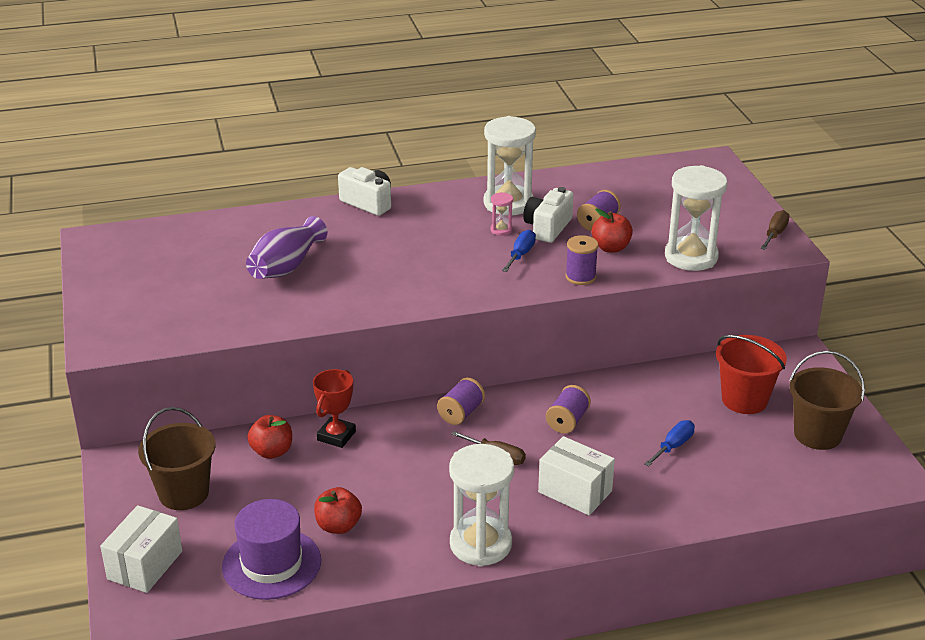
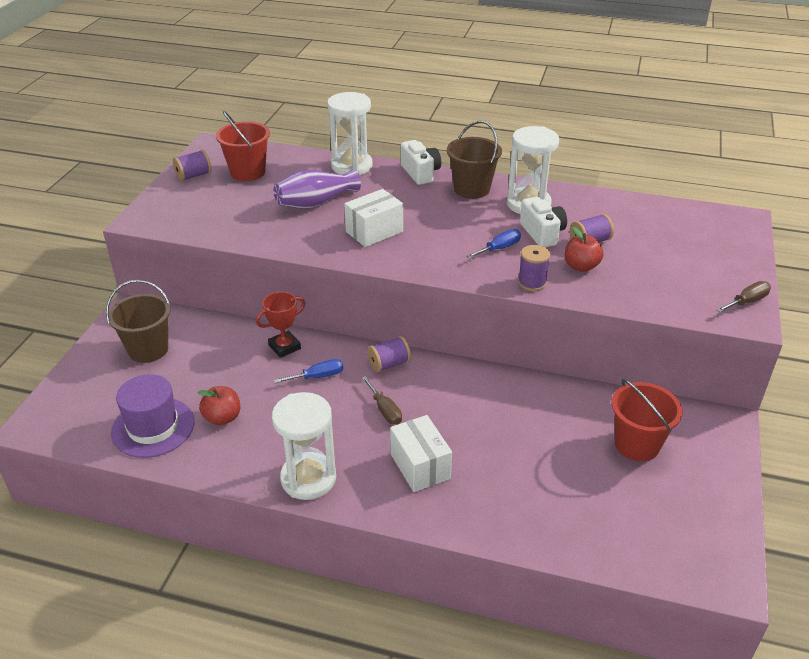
camera: 30 degrees right, 5 degrees up
white box [100,505,182,593] -> white box moved to [344,189,403,247]
red apple [247,415,292,459] -> none
pink hourglass [491,192,513,236] -> none
white camera [523,187,574,243] -> white camera turned 105 degrees clockwise [520,197,567,247]
purple spool [546,385,591,434] -> purple spool moved to [173,150,211,181]
blue screwdriver [644,420,695,467] -> blue screwdriver moved to [274,359,343,383]
white hourglass [665,165,727,271] -> white hourglass moved to [327,92,373,175]
brown bucket [789,351,865,450] -> brown bucket moved to [447,121,502,199]
none -> red bucket [216,111,270,181]

